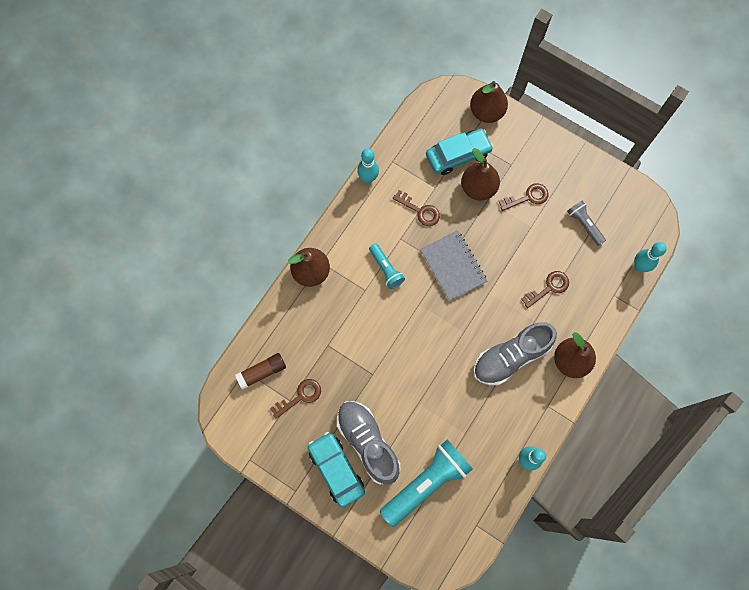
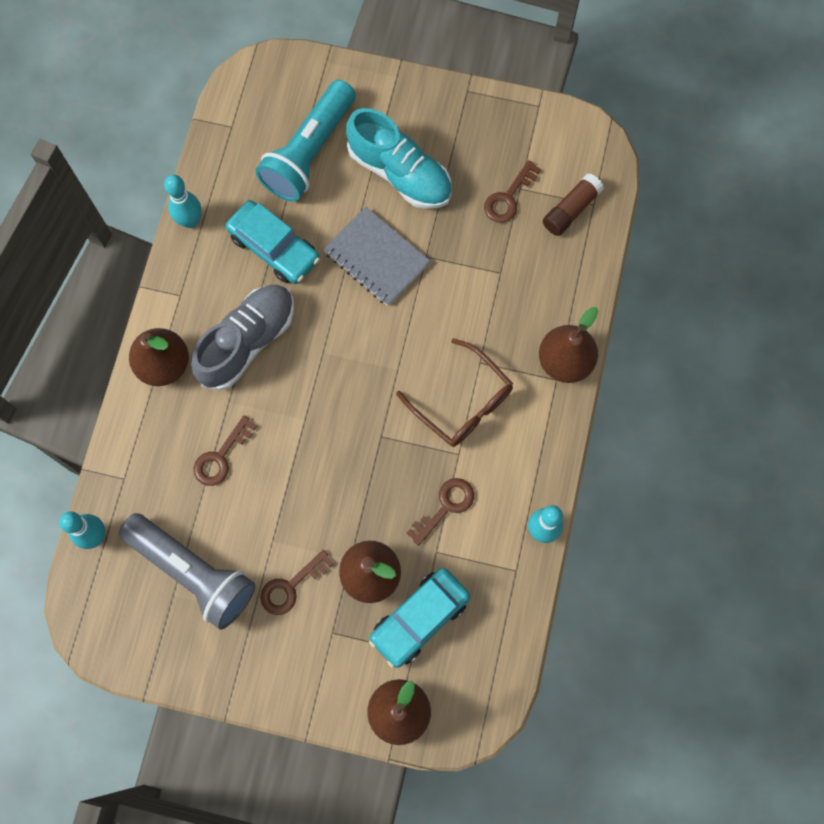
camera: 160 degrees right, 0 degrees up
turquoise car [308,432,365,508] -> turquoise car moved to [226,200,320,284]
grey shoe [337,401,400,484] -> turquoise shoe [346,108,452,209]
turquoise flashlight [369,244,405,289] -> brown glasses [396,338,513,447]
brown key [393,190,440,226] -> brown key turned 120 degrees clockwise [407,478,474,546]
grey notebook [420,230,487,301] -> grey notebook moved to [323,207,430,306]
grey flashlight [567,201,606,246] -> grey flashlight [119,513,255,630], size x1.93

